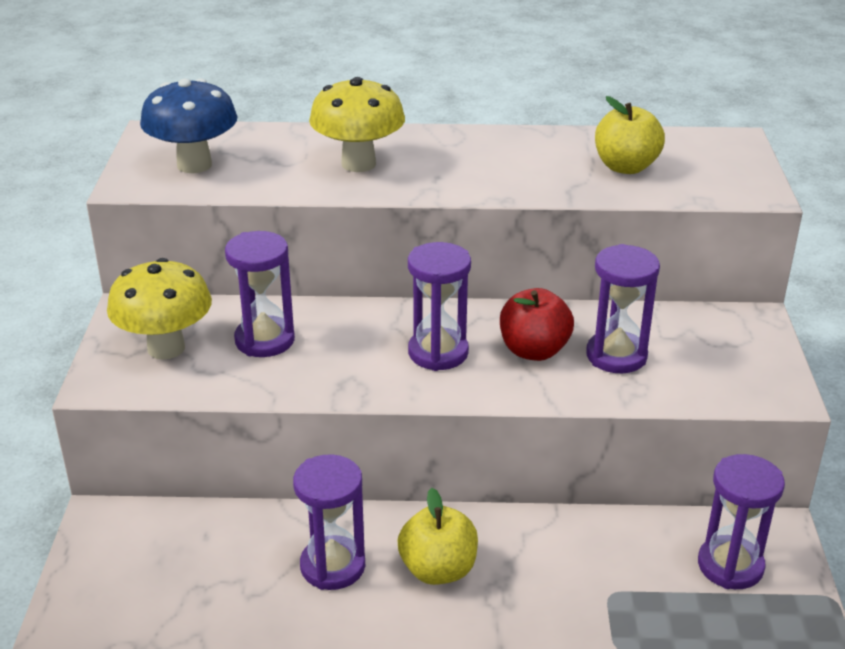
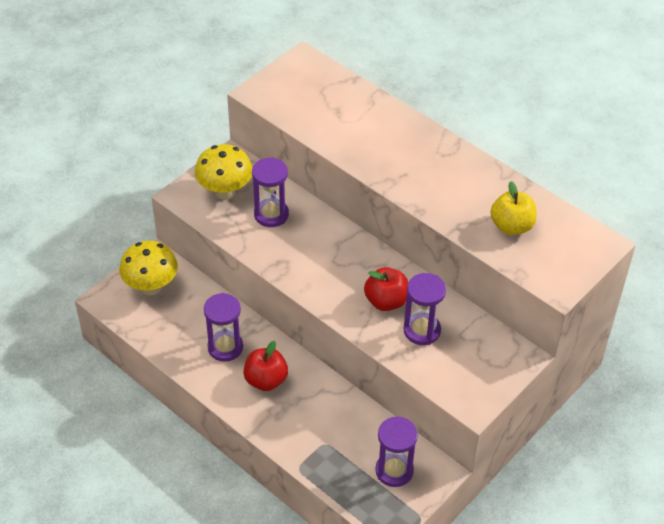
camera: 40 degrees right, 15 degrees up
blue mushroom [140,79,238,173] -> none
yellow mushroom [309,77,405,172] -> yellow mushroom moved to [119,241,178,295]
yellow apple [397,488,478,585] -> red apple [243,341,288,391]
purple hourglass [408,242,471,371] -> none

